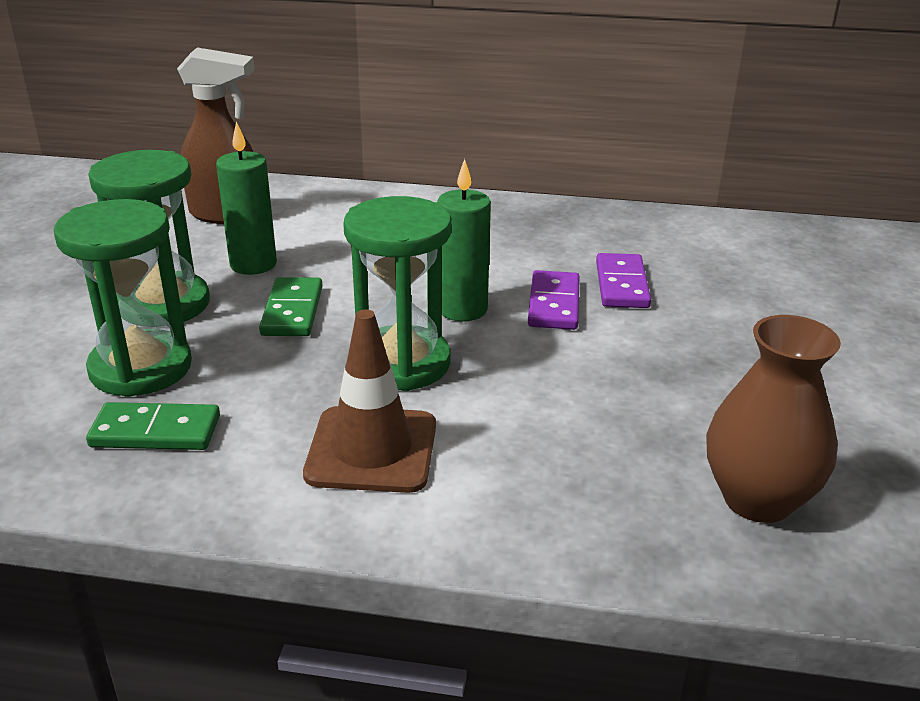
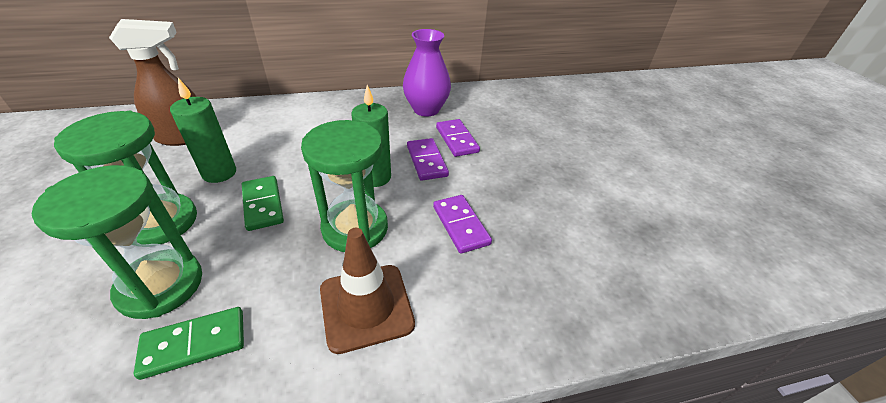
camera: 25 degrees left, 10 degrees up
brown vase [706,315,841,523] -> none
none -> purple vase [403,29,451,117]
none -> purple domino [433,195,492,254]

